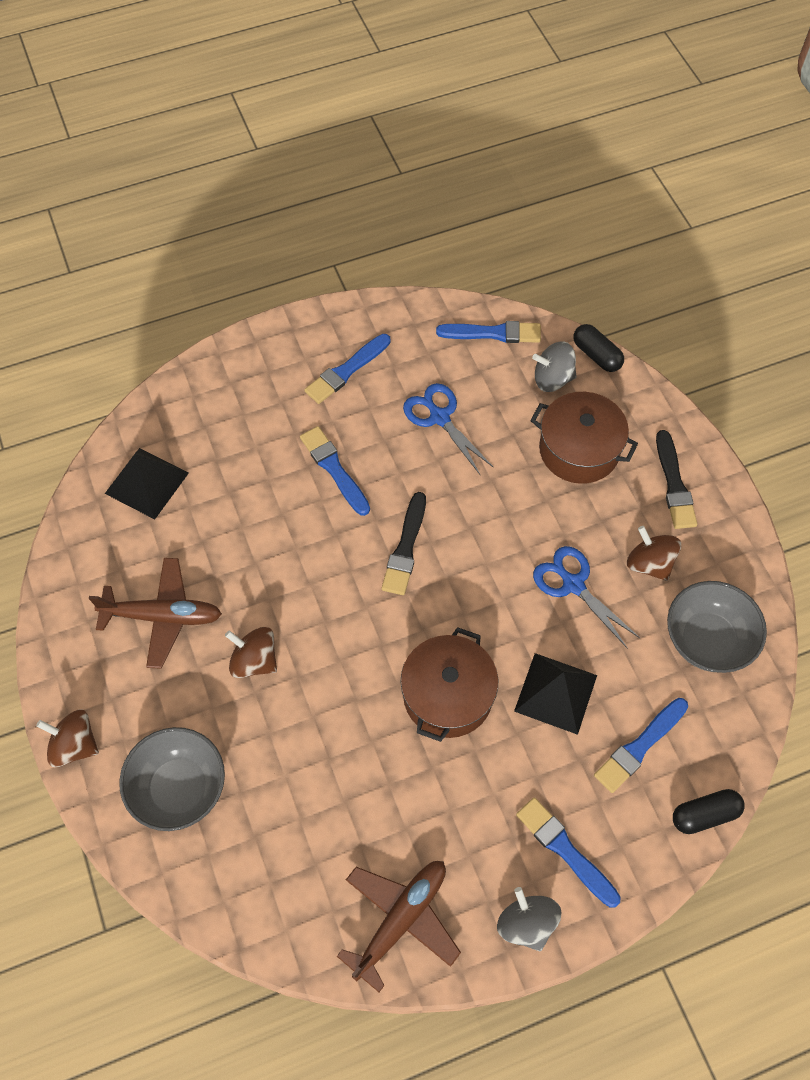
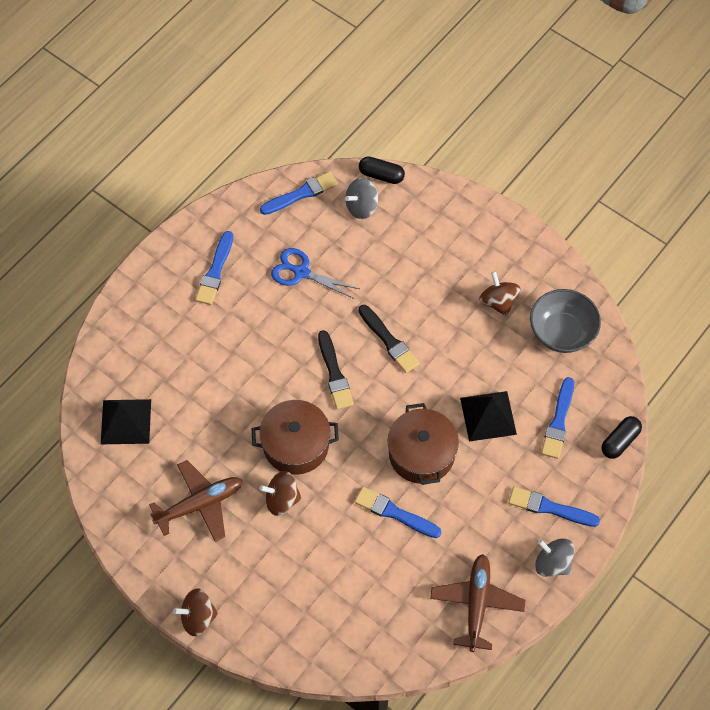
camera: 30 degrees left, 0 degrees up
grey bowl [119,727,225,831] -> none
blue brush [300,426,370,516] -> blue brush moved to [354,487,442,538]
brown pot [530,392,638,484] -> brown pot moved to [252,400,339,475]
blue scissors [533,546,640,649] -> none
brown spinning top [627,526,681,581] -> brown spinning top turned 45 degrees clockwise [479,271,520,316]
black brush [656,430,697,529] -> black brush moved to [358,305,420,373]

